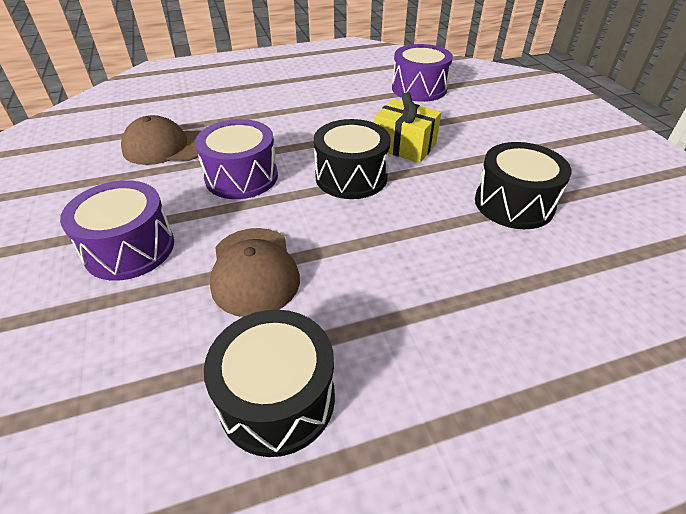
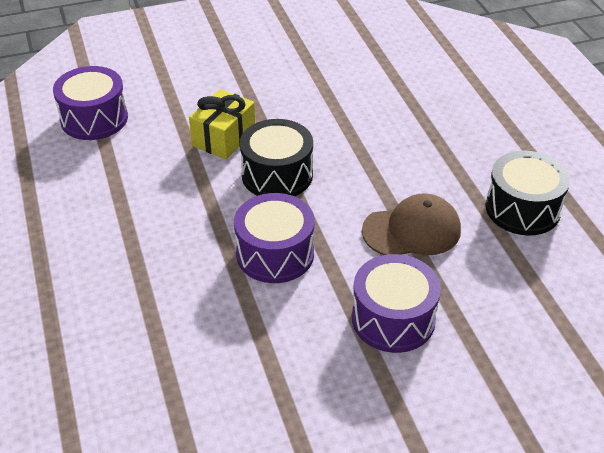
camera: 90 degrees left, 0 degrees up
brown cap [121,115,201,165] -> none
black drum [475,142,572,229] -> none

